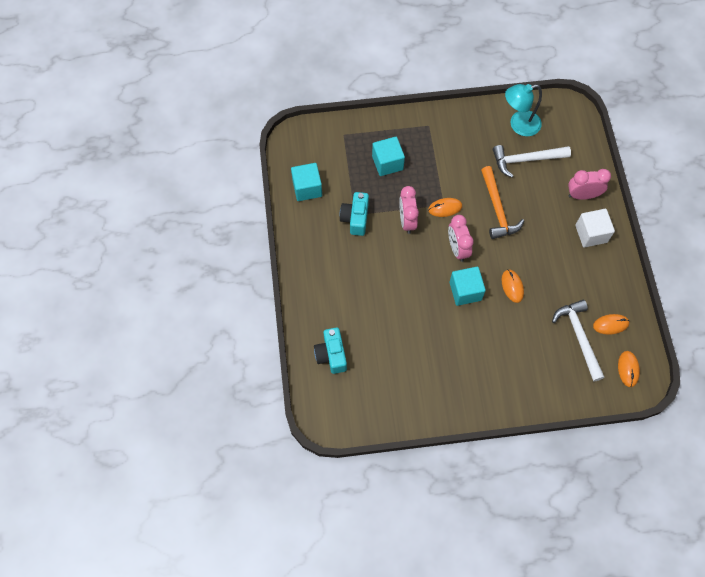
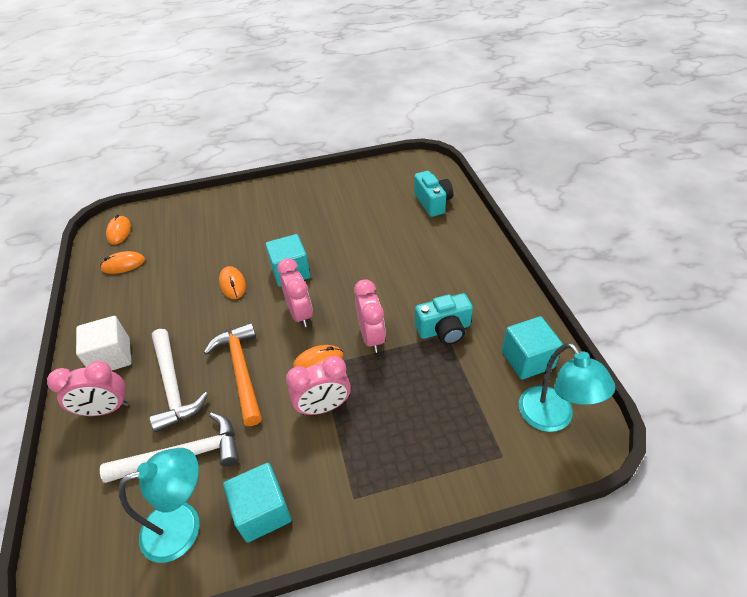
camera: 175 degrees right, 20 degrees down
turquoise camera [339,192,369,236] -> turquoise camera turned 75 degrees clockwise [415,293,473,345]
turquoise cube [372,137,405,176] -> turquoise cube moved to [223,463,291,543]
white hammer [552,300,605,382] -> white hammer moved to [150,329,208,433]
none -> pink clock [286,356,351,415]
none -> turquoise lamp [519,343,615,432]

